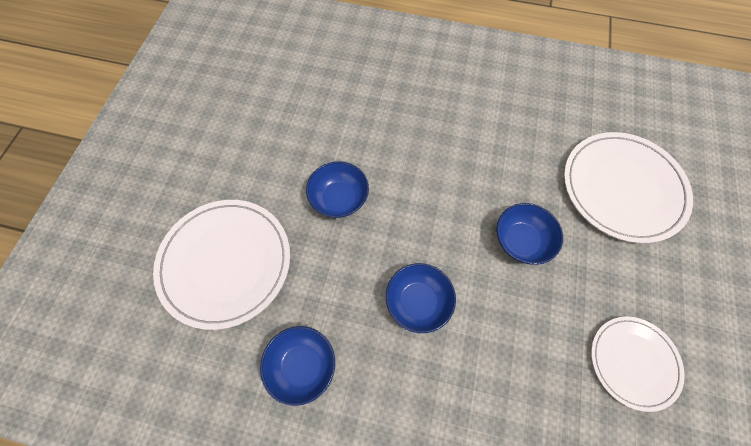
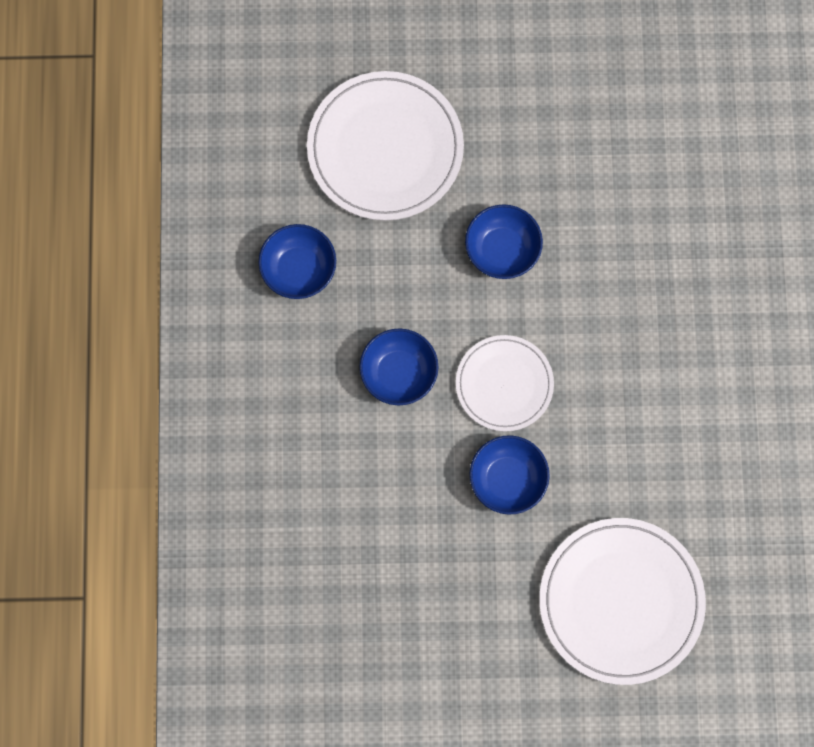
camera: 75 degrees right, 10 degrees up
white plate [591,317,685,412] -> white plate moved to [456,335,554,432]

